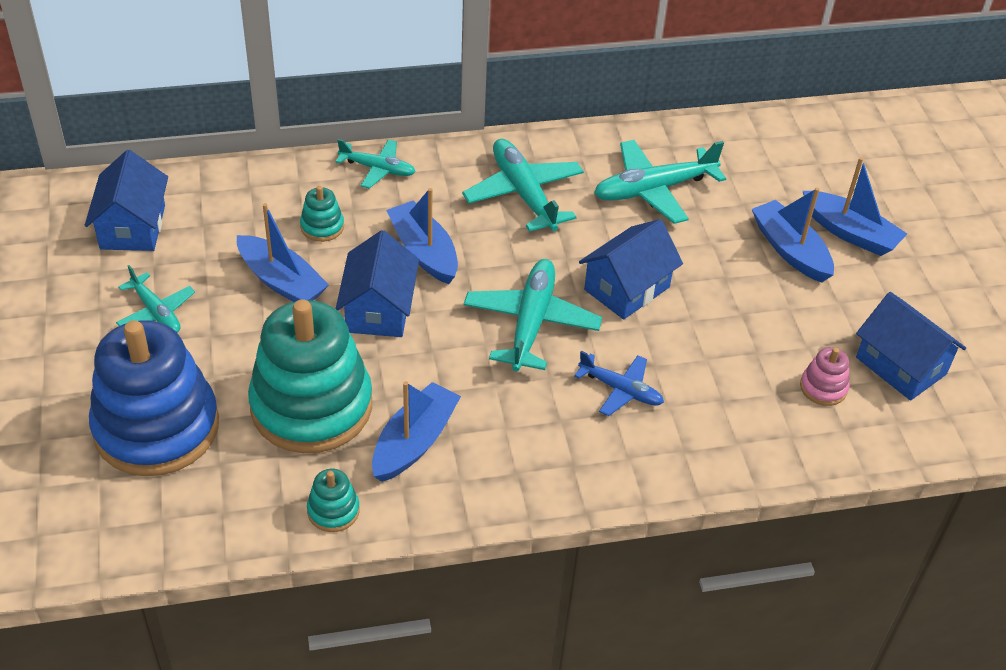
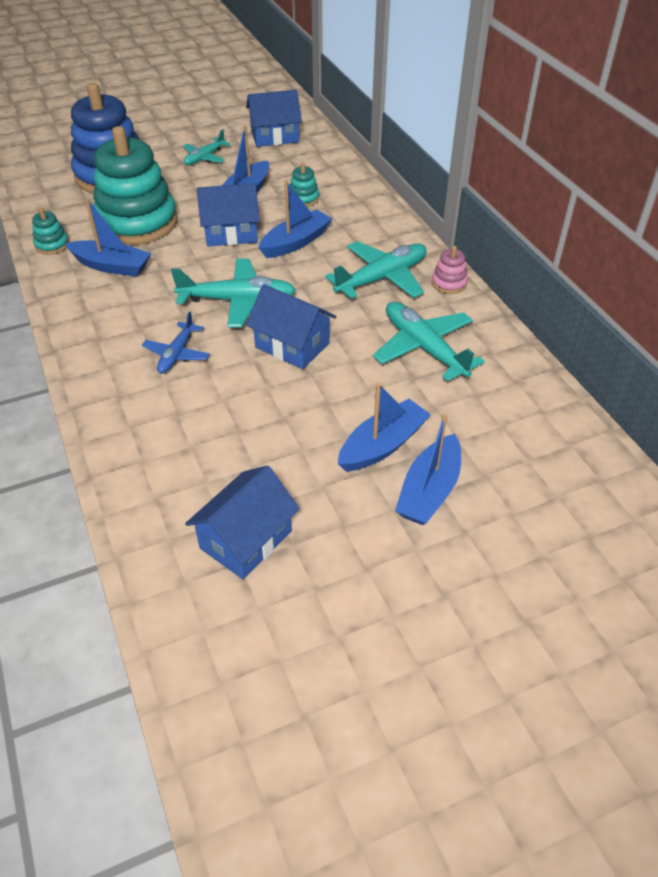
camera: 80 degrees right, 0 degrees up
turquoise plane [335,139,416,189] -> none
pink stacking toy [800,347,850,406] -> pink stacking toy moved to [432,246,468,294]

